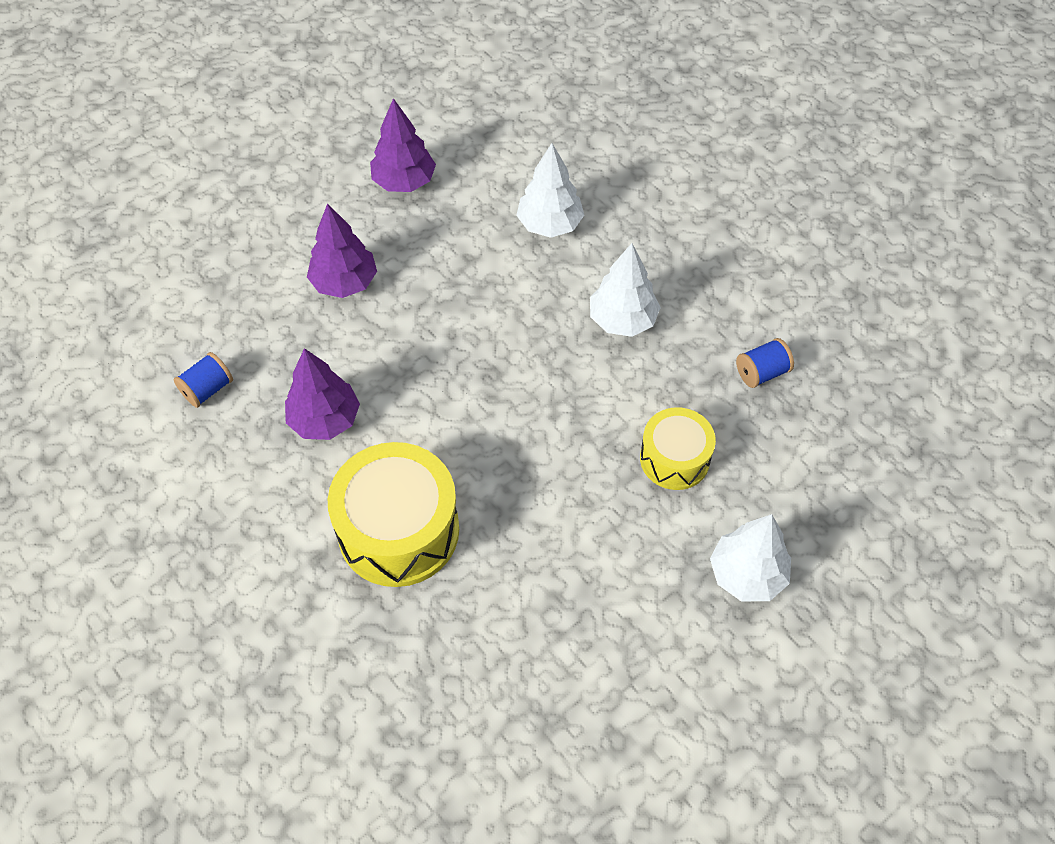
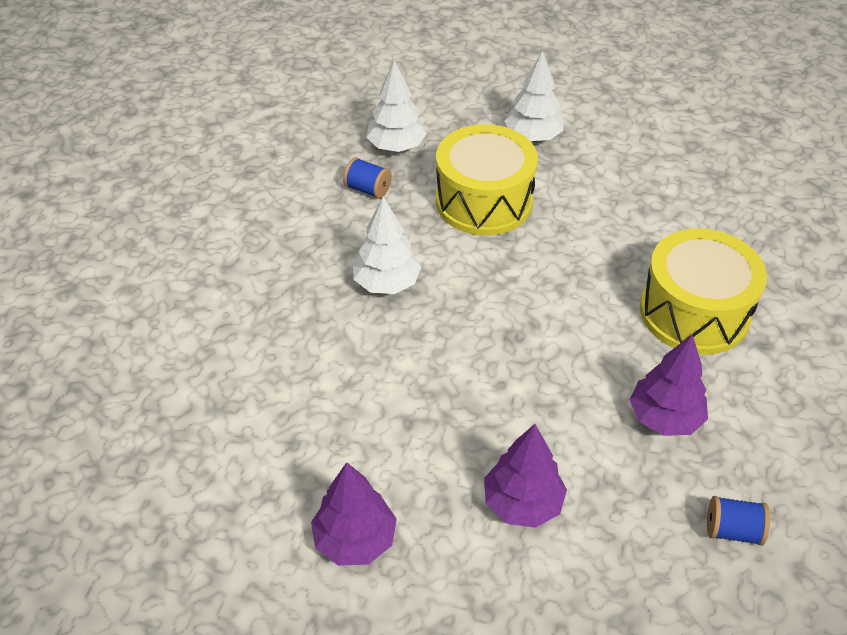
camera: 125 degrees left, 10 degrees down
white tree [516,143,584,238] -> white tree moved to [367,60,427,152]
yellow drum [640,407,716,490] -> yellow drum [436,124,538,236], size x1.67

